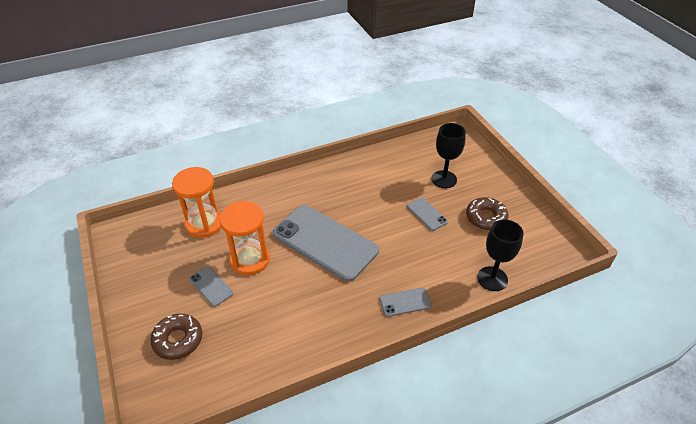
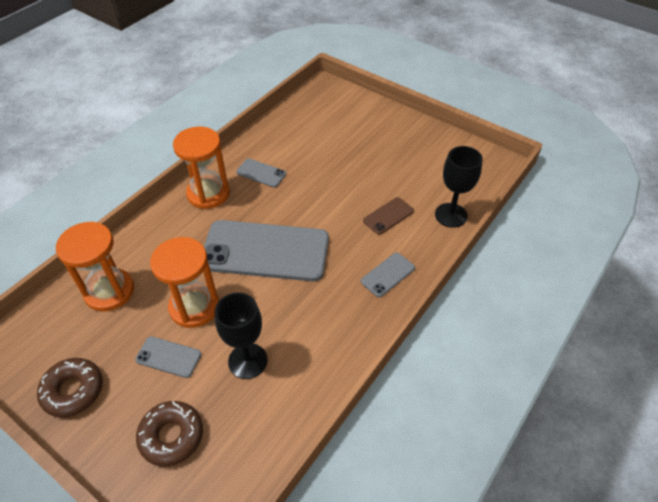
camera: 30 degrees left, 5 degrees up
grey phone [407,198,448,231] -> grey phone moved to [236,158,286,187]
black goblet [431,123,466,188] -> black goblet moved to [215,292,267,379]
brown donut [466,197,509,230] -> brown donut moved to [37,358,103,417]
none -> orange hourglass [173,127,230,209]
none -> brown phone [363,197,414,235]

